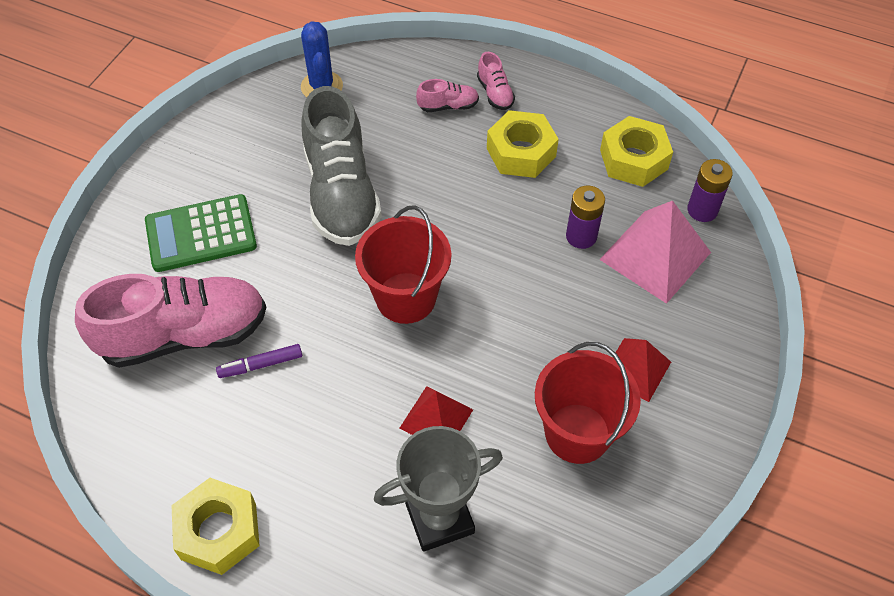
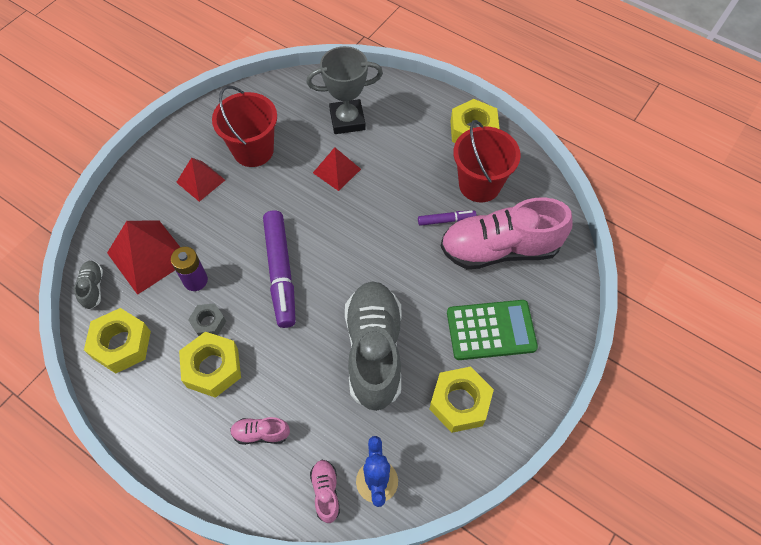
camera: 170 degrees left, 5 degrees up
red bucket [355,205,451,324] -> red bucket moved to [453,120,521,202]
pink shoe [477,52,515,110] -> pink shoe moved to [310,460,340,523]
pink pyramid [599,200,711,304] -> red pyramid [107,220,180,295]
purple battery [687,159,733,222] -> grey shoe [74,261,103,309]
none -> grey nut [188,303,226,336]
none -> purple marker [263,210,296,328]
none -> yellow nut [429,366,494,433]

